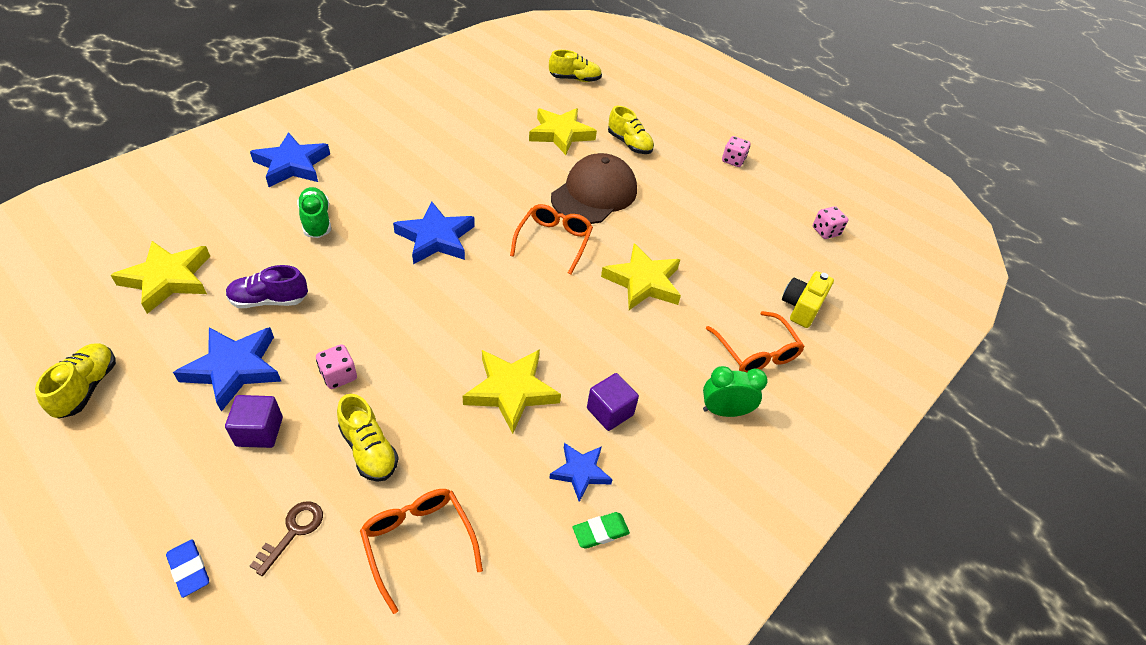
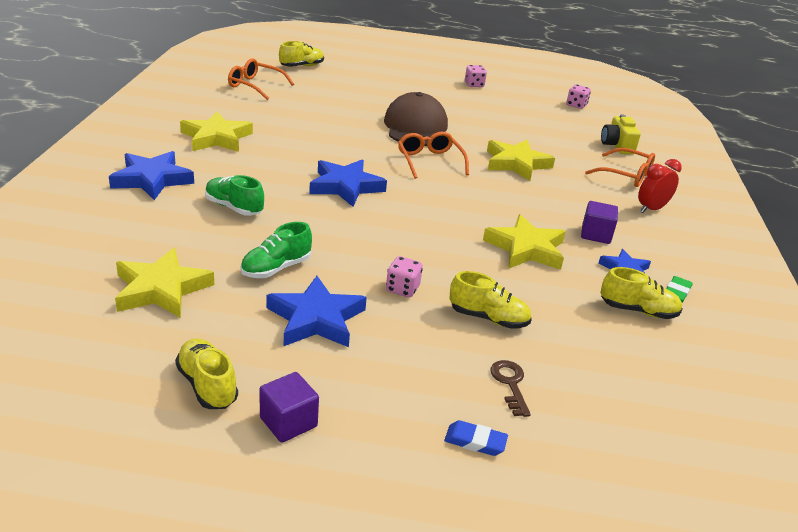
camera: 35 degrees left, 15 degrees down
purple cube [225,395,283,448] -> purple cube moved to [259,372,319,443]
purple shoe [226,265,308,308] -> green shoe [240,222,312,278]
orange glasses [360,489,483,614] -> orange glasses moved to [228,58,294,100]
yellow star [529,108,597,155] -> yellow star moved to [180,112,253,152]
yellow shoe [608,106,654,154] -> yellow shoe moved to [600,267,683,319]
green clock [703,366,768,417] -> red clock [638,159,682,213]

